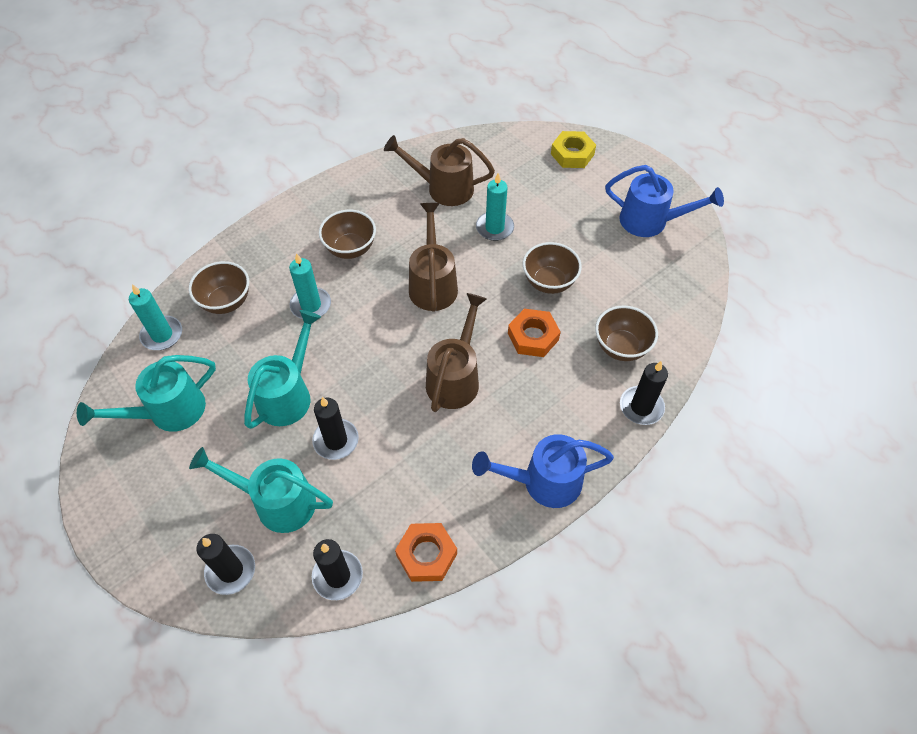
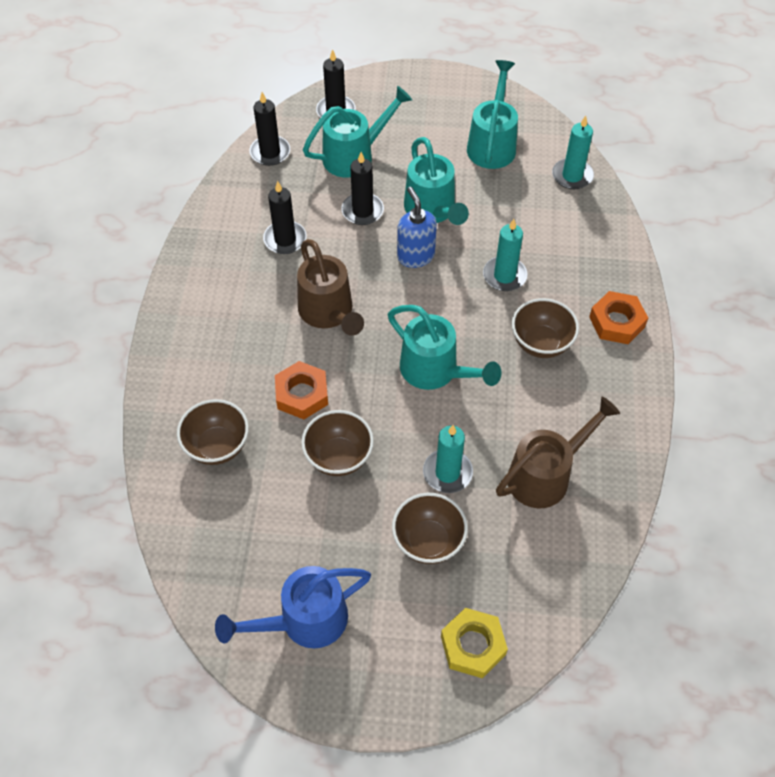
camera: 135 degrees right, 0 degrees up
brown bowl [189,261,249,314] -> brown bowl moved to [392,493,468,564]
orange nut [395,523,457,582] -> orange nut moved to [589,291,648,344]
brown watering can [409,203,458,312] -> turquoise watering can [388,305,501,390]
blue watering can [472,434,614,508] -> none
black candle [620,361,668,425] -> black candle moved to [263,181,307,254]
none -> blue soap dispenser [397,187,437,268]

